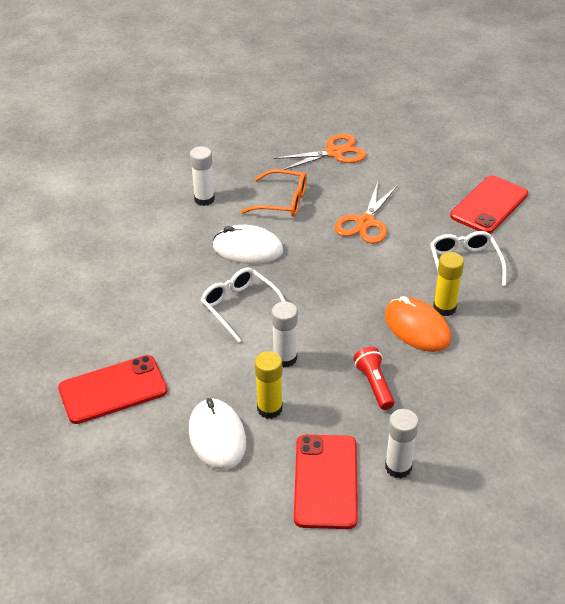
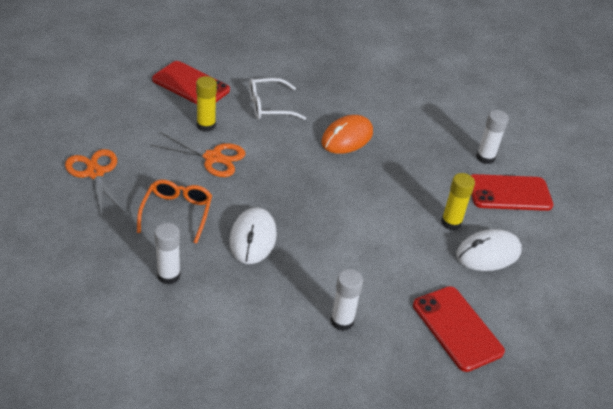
camera: 100 degrees left, 0 degrees up
white glasses [201,267,286,343] -> none
white glue stick [271,302,298,368] -> white glue stick moved to [330,269,363,331]
red flashlight [353,347,394,410] -> none
yellow glue stick [433,252,464,316] -> yellow glue stick moved to [196,76,217,132]

